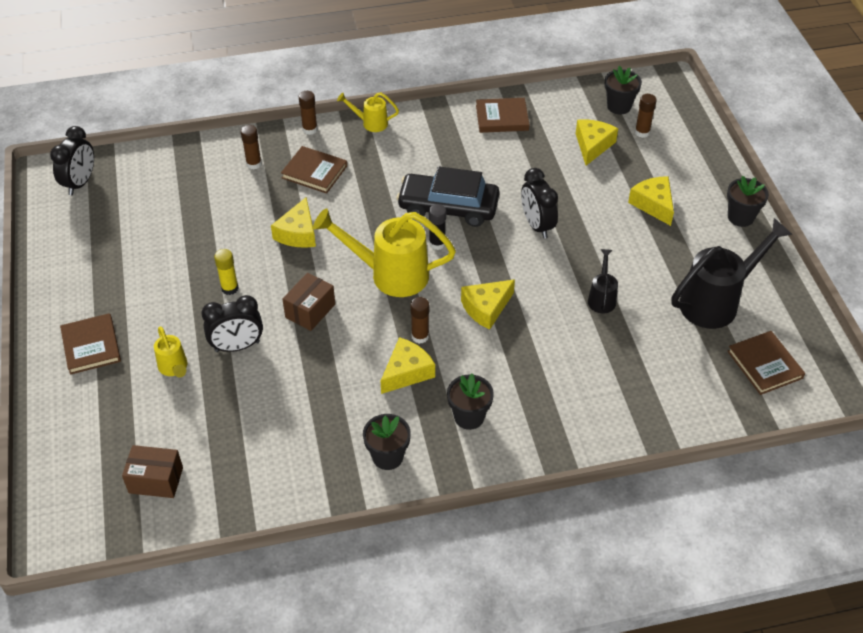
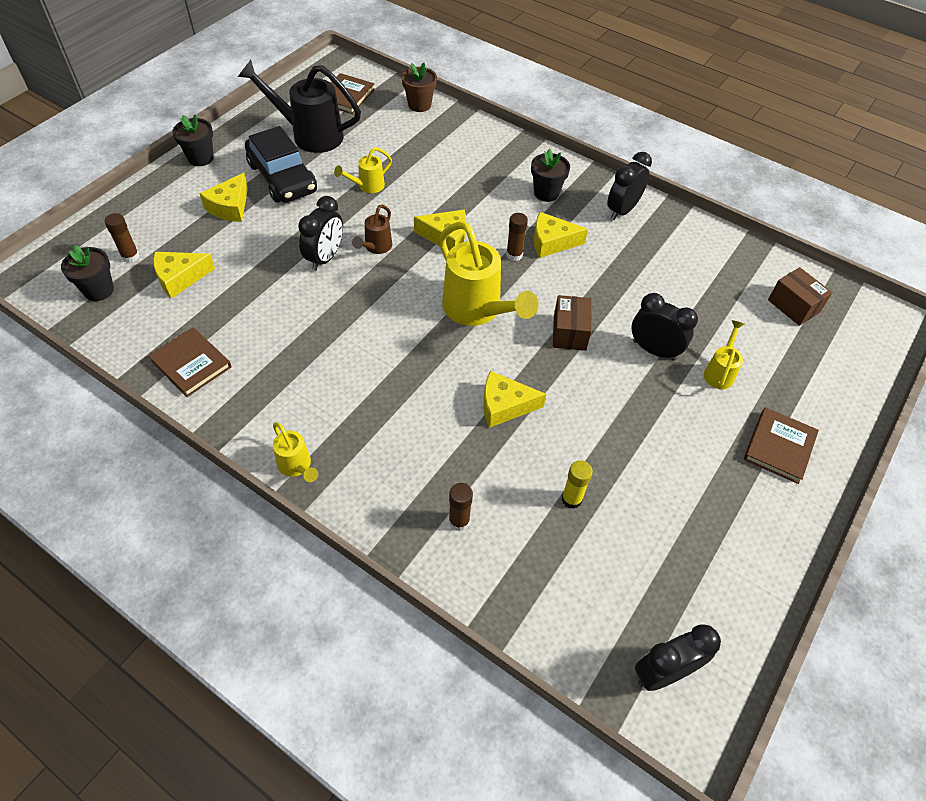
camera: 135 degrees left, 5 degrees up
yellow glue stick [214,249,239,295] -> yellow glue stick moved to [562,460,593,509]
yellow cheese [271,197,316,248] -> yellow cheese turned 150 degrees counterclockwise [483,371,546,428]
brown book [281,146,347,194] -> none
brown box [282,273,335,331] -> brown box turned 75 degrees counterclockwise [553,295,592,351]
brown glue stick [299,91,317,135] -> none
black flower pot [363,414,411,470] -> black clock [607,152,652,220]
black car [396,166,500,227] -> black car moved to [245,126,317,203]
black glue stick [429,204,446,250] -> none
black watering can [588,249,618,313] -> yellow watering can [334,147,392,193]
none -> brown watering can [352,205,392,254]
none -> brown flower pot [402,63,437,112]

